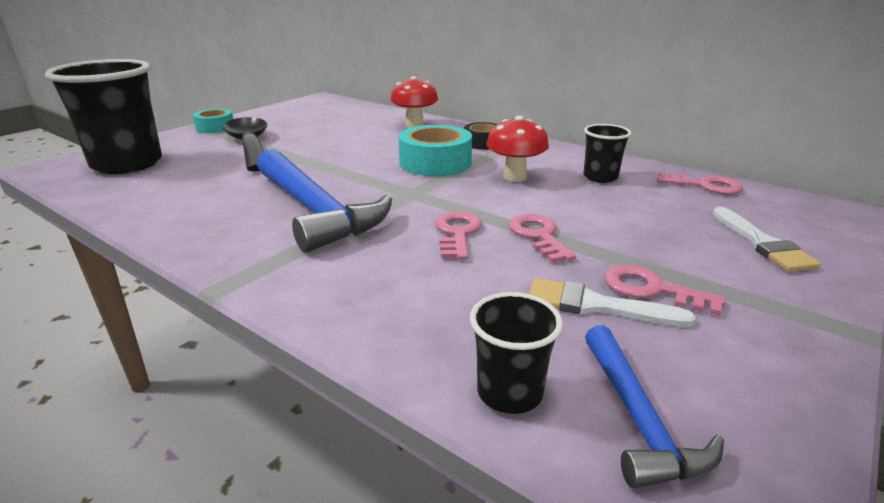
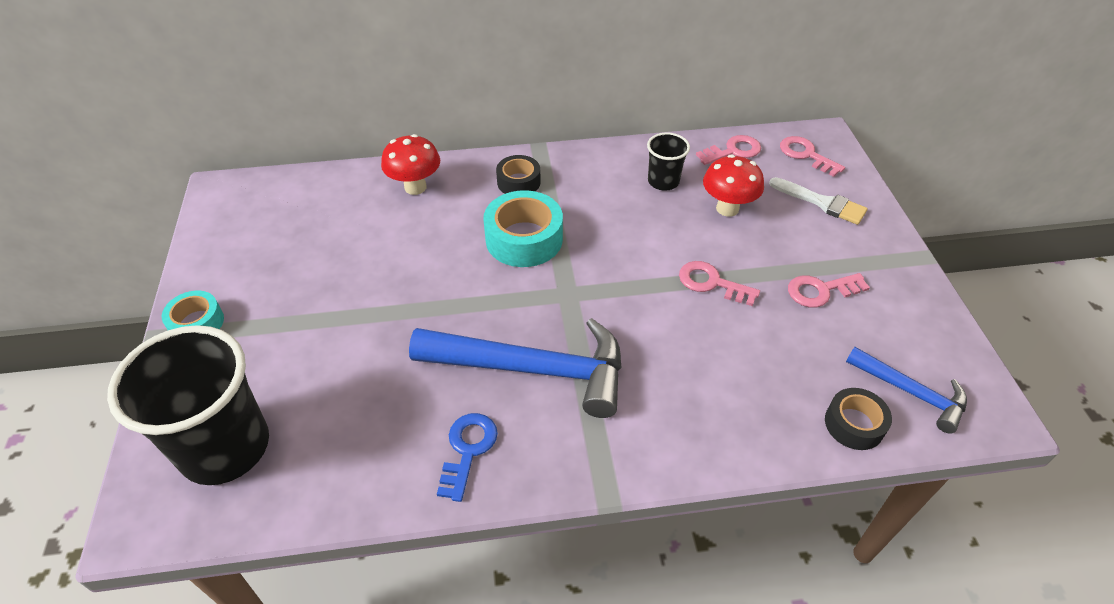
camera: 45 degrees left, 20 degrees up
black spoon [223,117,267,172] -> none
pink key [435,211,482,259] -> pink key moved to [780,136,845,177]
black cup [470,292,563,414] -> black tape [825,388,892,450]
red mushroom [486,116,549,182] -> red mushroom moved to [703,155,764,217]
white brush [529,278,696,327] -> none
none -> blue key [437,413,498,502]

